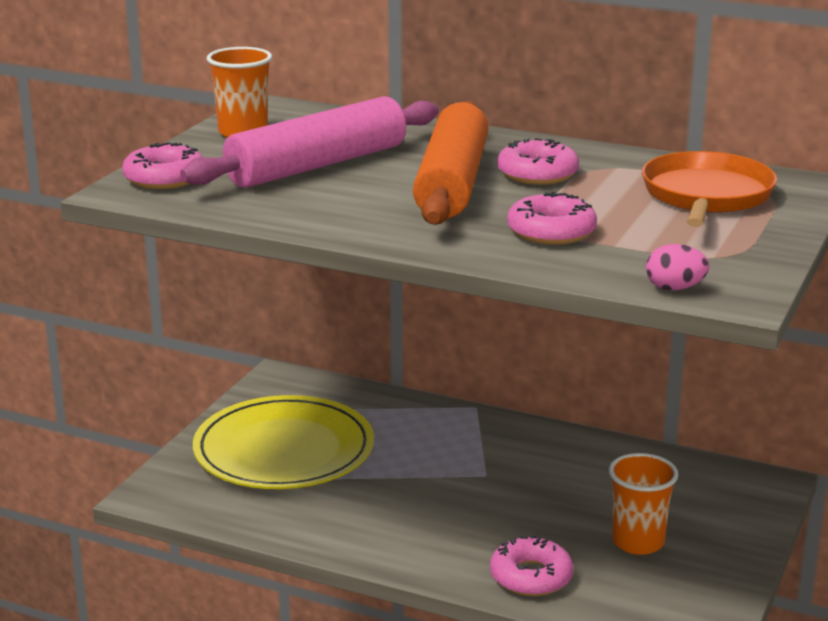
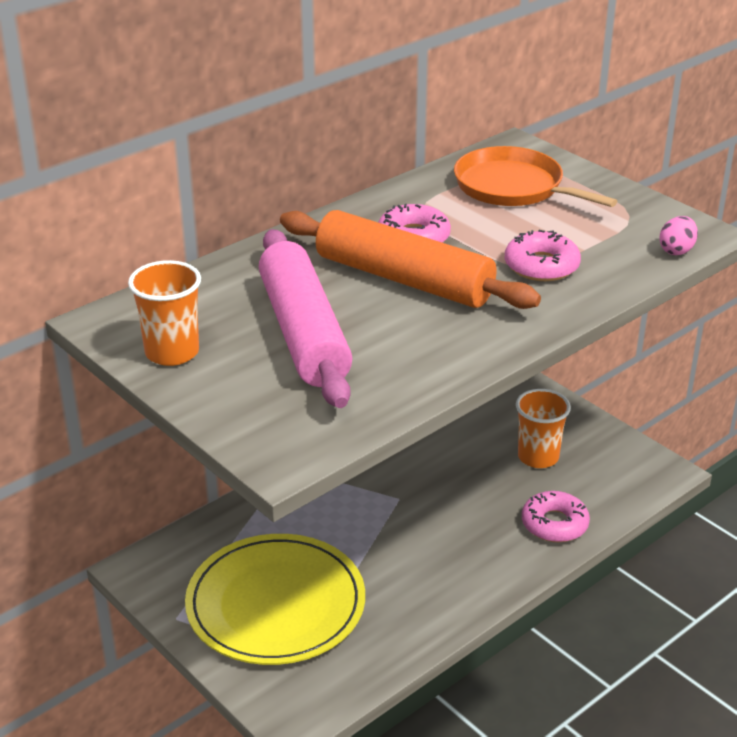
camera: 65 degrees left, 10 degrees up
pink donut [122,142,203,189] -> none

